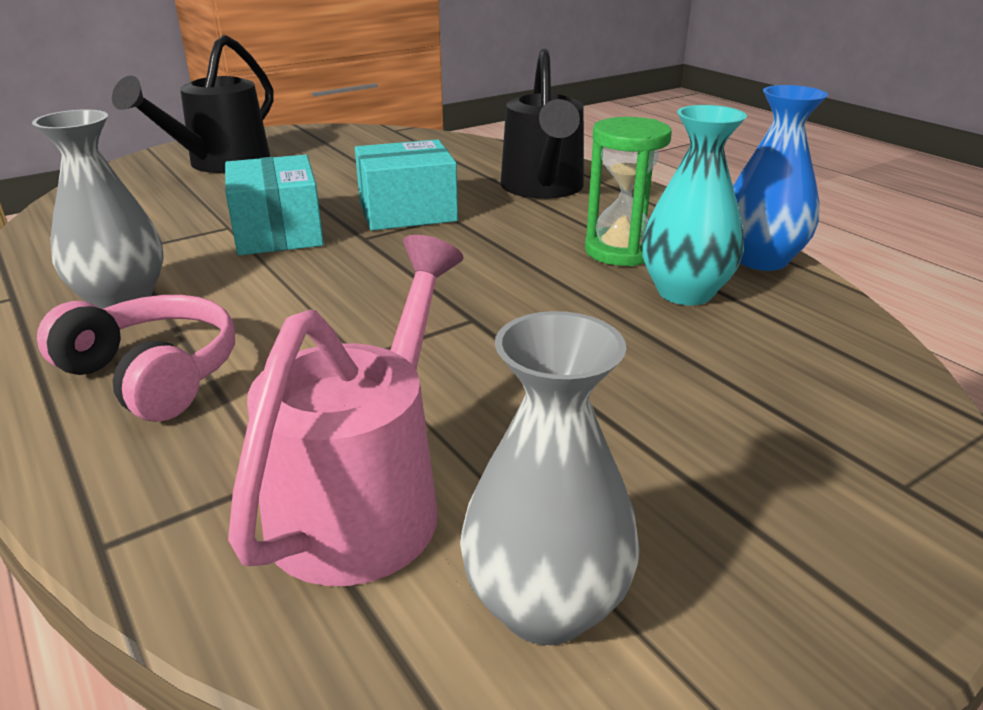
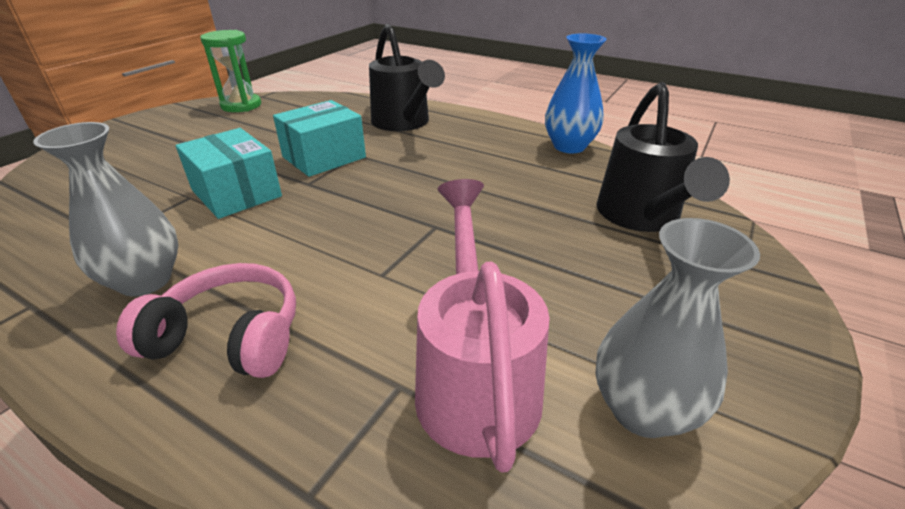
camera: 25 degrees left, 5 degrees up
black watering can [112,35,274,173] -> black watering can moved to [597,82,730,232]
green hourglass [585,117,672,266] -> green hourglass moved to [200,30,261,112]
turquoise vase [642,105,747,305] -> none

